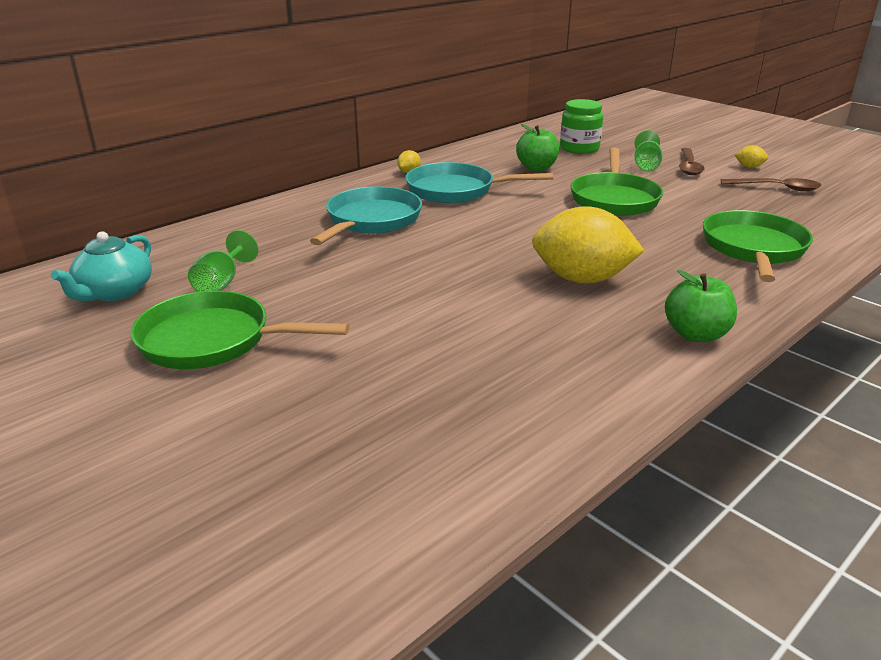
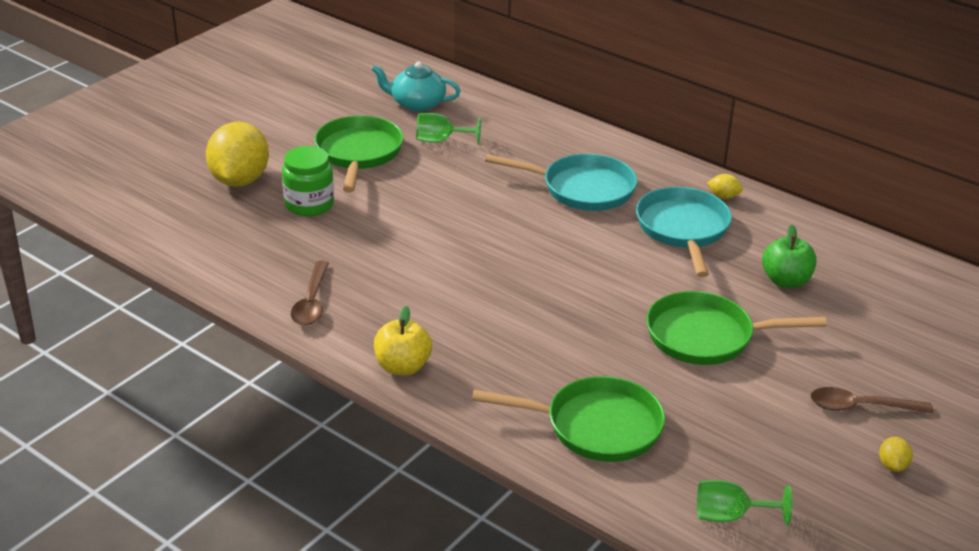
camera: 80 degrees right, 5 degrees up
yellow lemon [532,206,645,283] -> yellow lemon moved to [206,121,269,187]
green jar [560,99,603,154] -> green jar moved to [282,146,334,216]
green goblet [634,130,663,171] -> green goblet moved to [697,480,792,525]
green apple [665,270,737,342] -> yellow apple [374,306,432,375]
brown spoon [721,178,821,191] -> brown spoon moved to [291,260,329,326]

